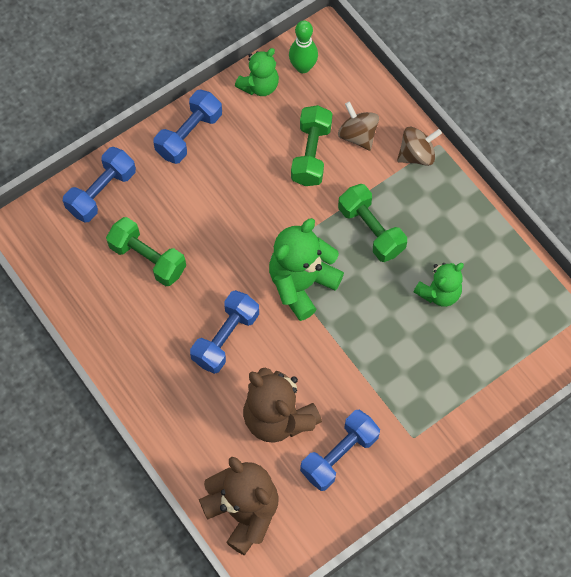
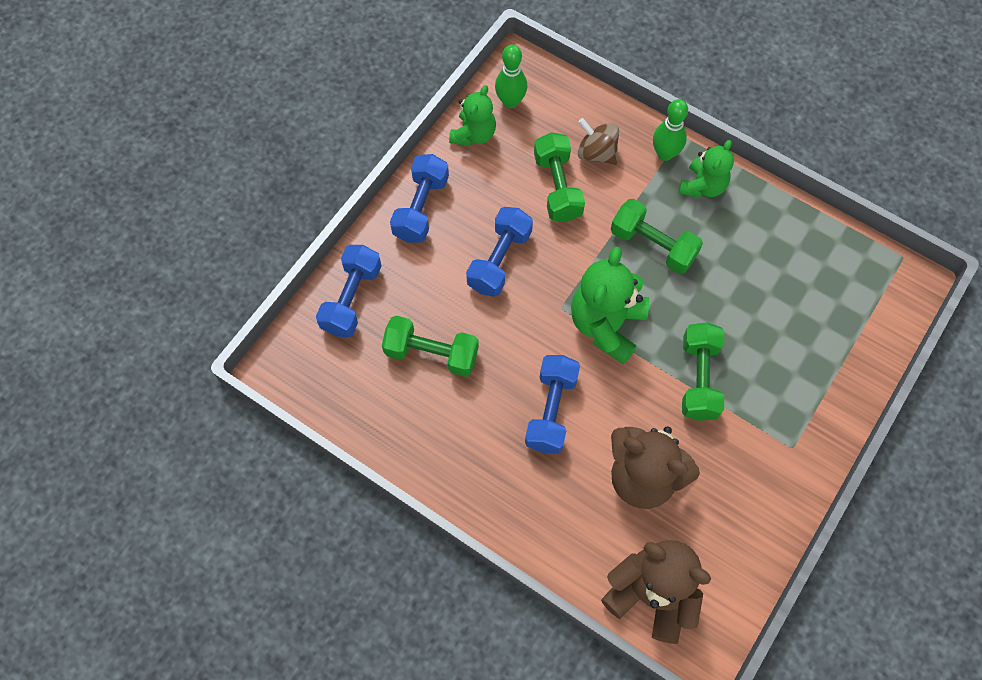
camera: 20 degrees left, 0 degrees up
blue dumbbell [300,410,380,491] -> blue dumbbell moved to [466,207,533,297]
brown spinning top [397,127,442,166] -> green bowling pin [653,99,688,161]
green teddy bear [413,263,464,307] -> green teddy bear moved to [679,140,734,198]
none -> green dumbbell [682,322,724,421]

